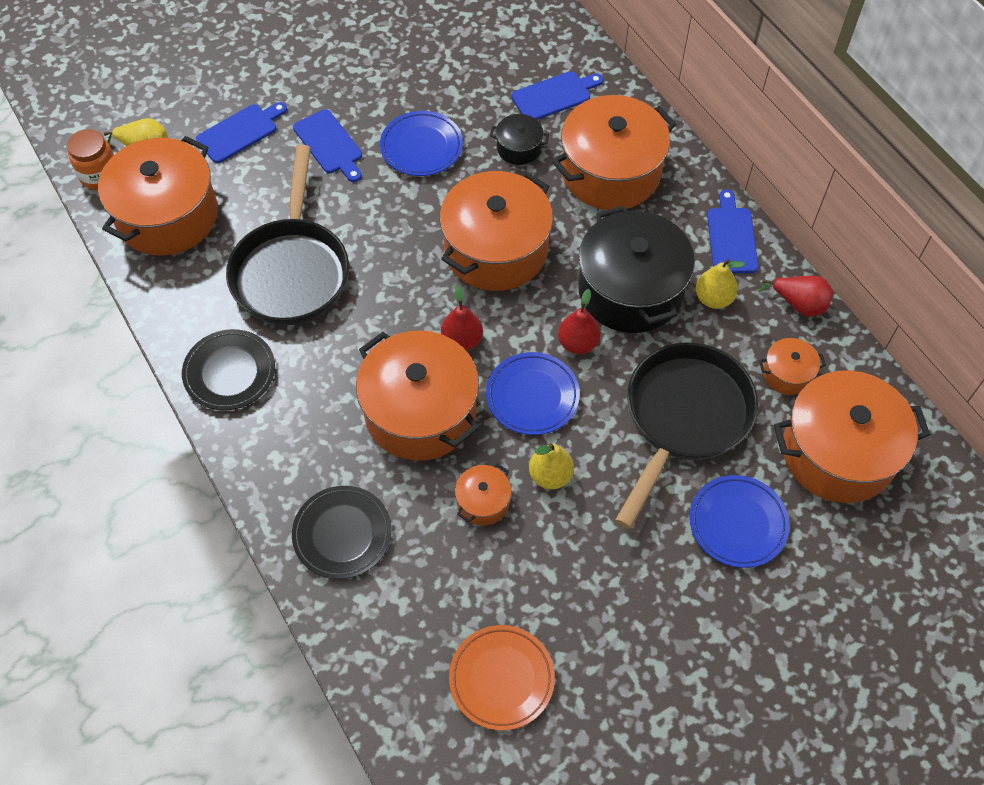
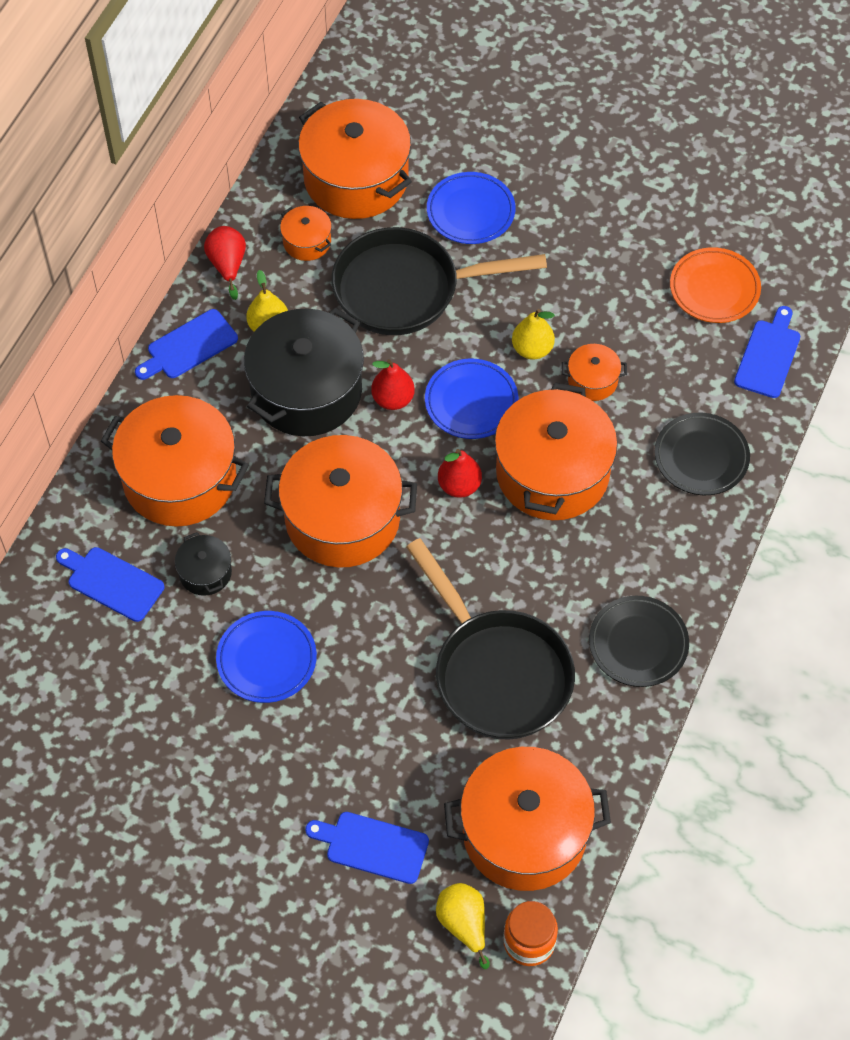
camera: 125 degrees left, 0 degrees up
black pan [226,145,349,325] -> black pan turned 90 degrees clockwise [406,538,575,739]
blue cutting board [293,109,362,182] -> blue cutting board moved to [734,306,800,398]

